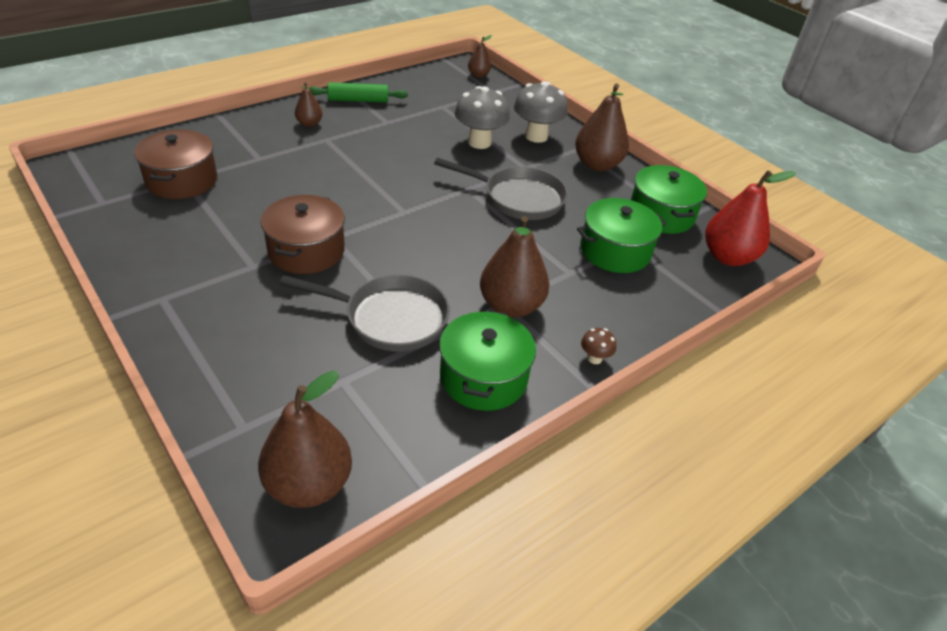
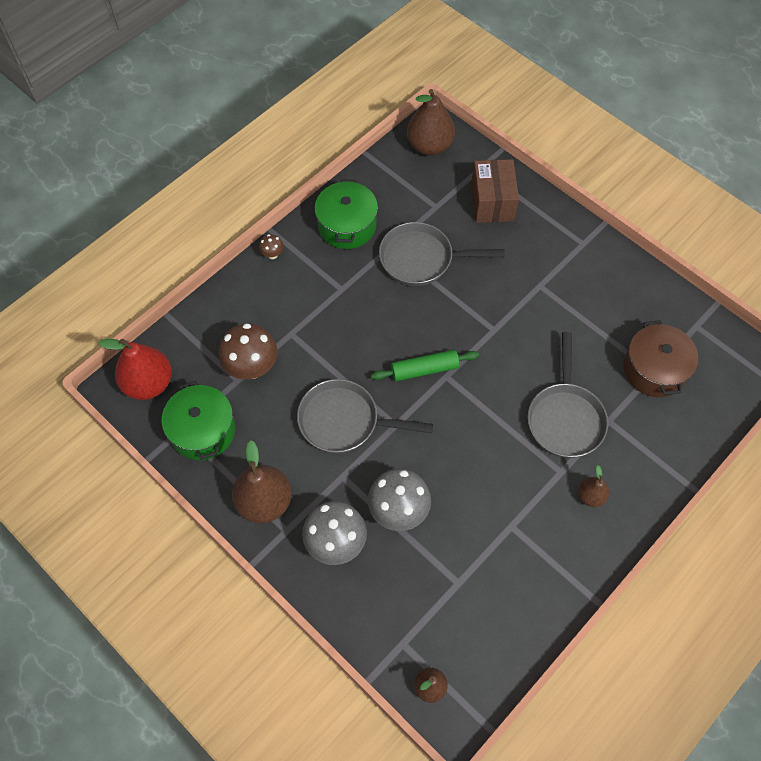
camera: 175 degrees right, 20 degrees up
brown pot [261,195,345,274] -> none
green rolling pin [309,82,408,103] -> green rolling pin moved to [371,350,479,381]
brown pear [480,216,549,318] -> none
green pot [577,198,666,273] -> brown mushroom [219,323,277,379]
none -> brown box [471,159,519,223]
none -> grey pan [528,332,608,458]

